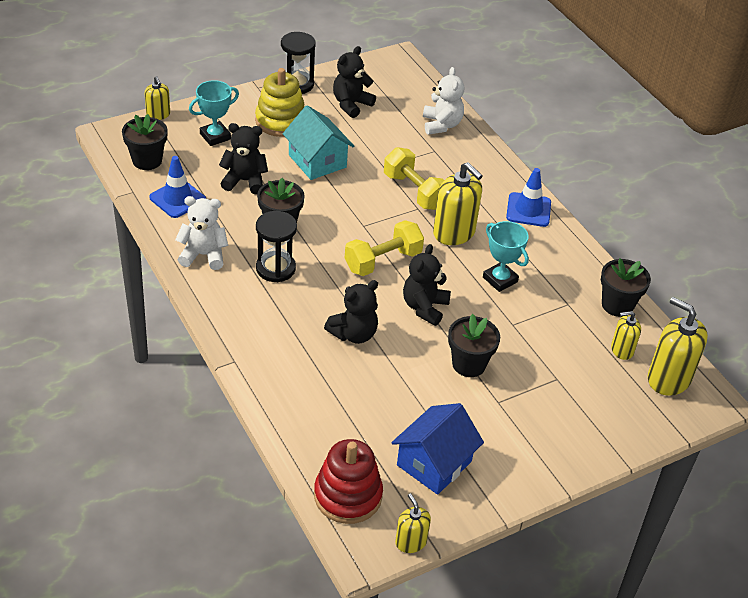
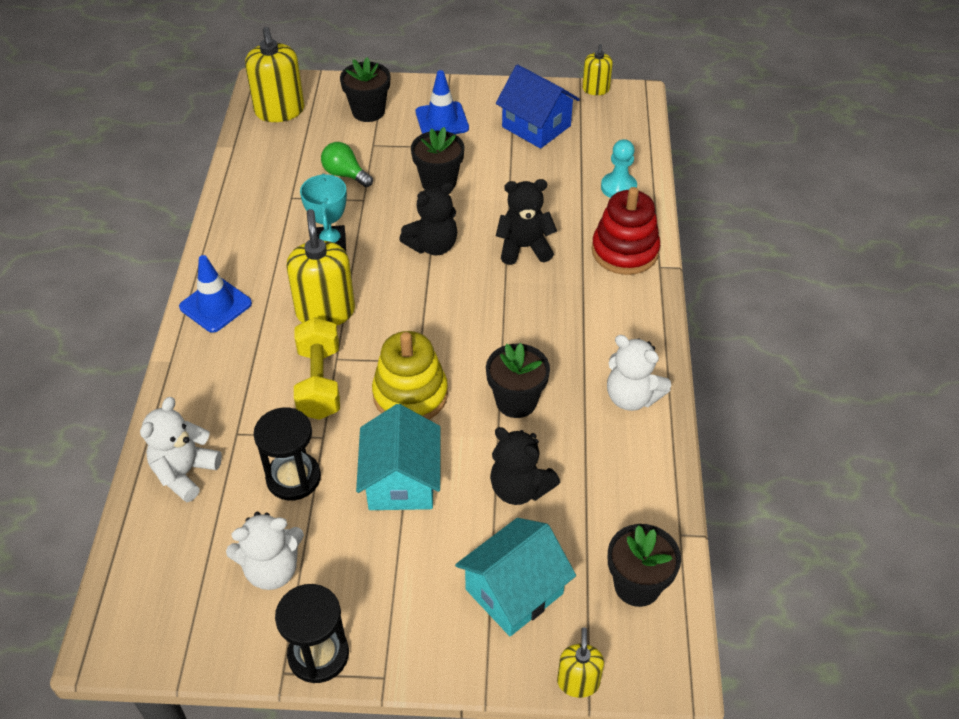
camera: 145 degrees left, 5 degrees up
blue traffic cone [149,156,206,218] -> blue traffic cone moved to [416,70,469,134]
turquoise trophy [189,80,239,146] -> turquoise house [455,518,576,636]
yellow stacking toy [255,68,305,137] -> yellow stacking toy moved to [372,331,448,420]
black hourglass [256,211,297,282] -> black hourglass moved to [253,407,321,501]
red stacking toy [314,439,383,524] -> red stacking toy moved to [592,187,660,275]
black teddy bear [333,46,376,118] -> white teddy bear [226,512,304,590]
yellow dumbbell [345,220,424,276] -> none
blue house [391,403,484,495] -> blue house turned 60 degrees clockwise [496,64,580,149]
black flower pot [601,258,651,317] -> black flower pot moved to [340,57,390,122]
yellow soap dispenser [611,311,641,360] -> none
none -> green light bulb [321,142,373,187]
none -> turquoise pawn [601,139,637,198]

